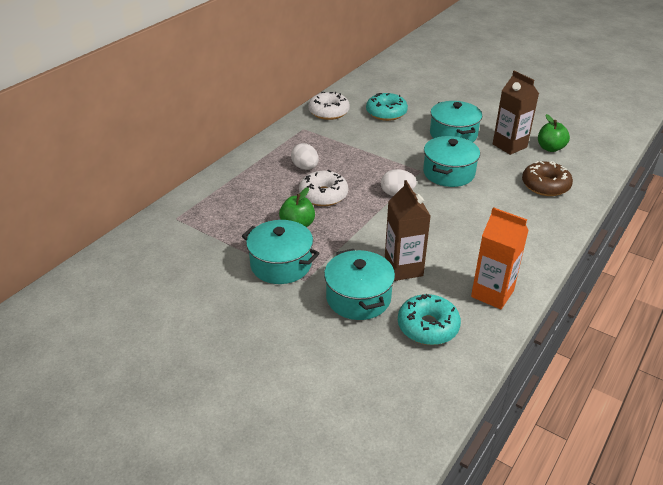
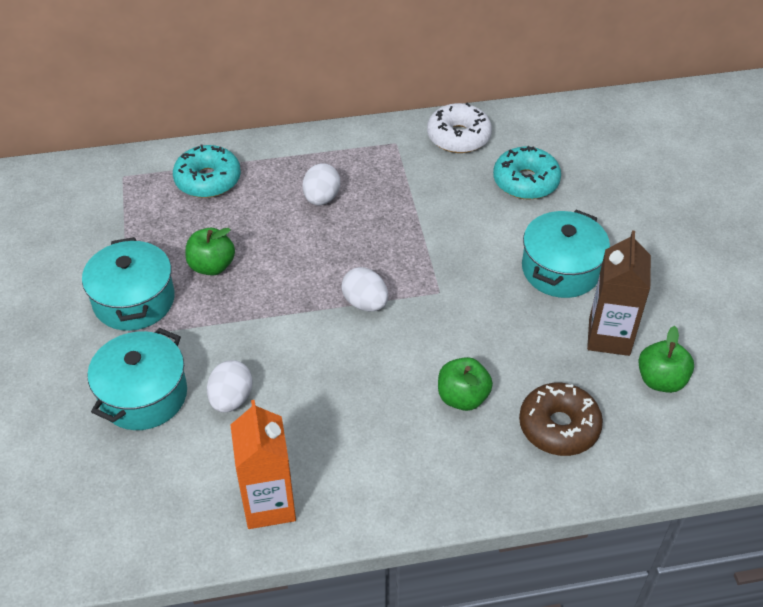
camera: 45 degrees right, 10 degrees up
white donut [299,170,348,206] -> none
brown carton [385,180,431,281] -> white egg [207,360,253,413]
turquoise donut [398,294,461,345] -> turquoise donut moved to [173,144,241,198]
turquoise pot [423,136,480,187] -> none
none -> green apple [438,357,493,411]

